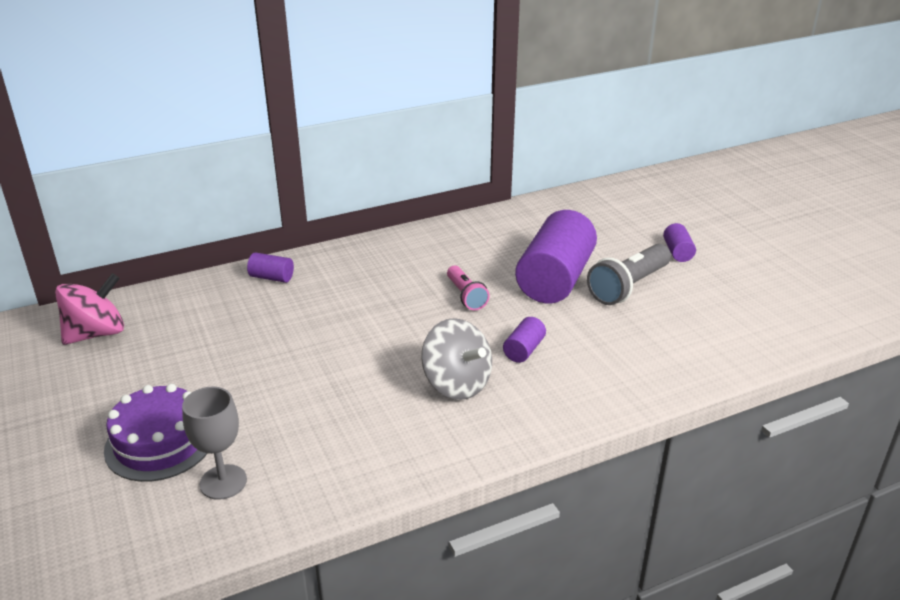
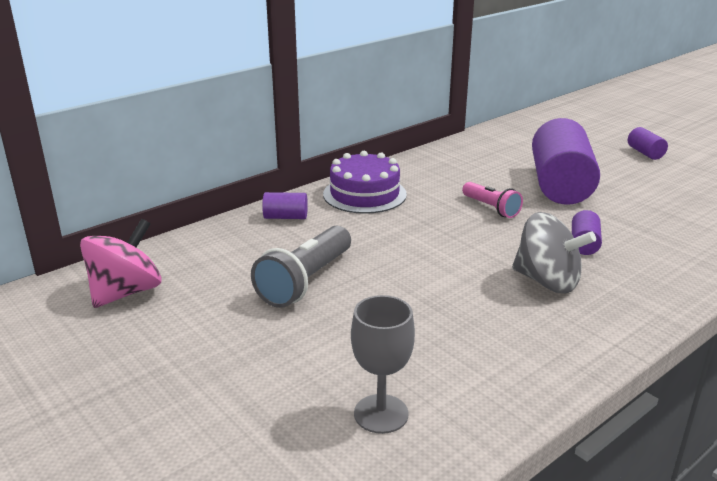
camera: 15 degrees left, 5 degrees down
purple cake [104,384,208,482] -> purple cake moved to [323,151,407,214]
grey flashlight [587,244,671,305] -> grey flashlight moved to [251,225,351,308]

